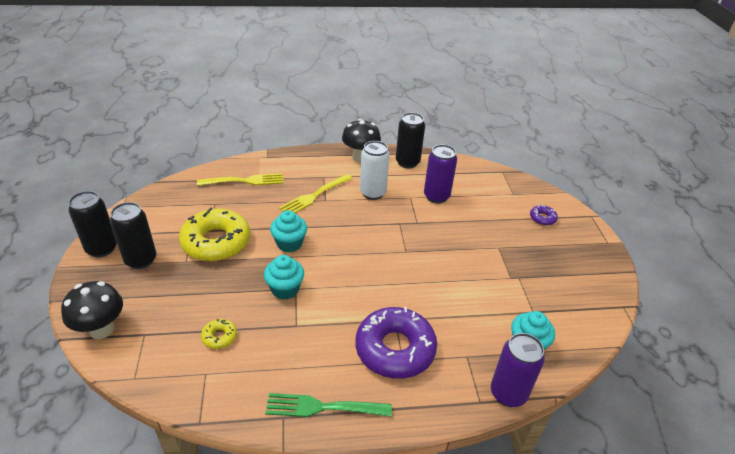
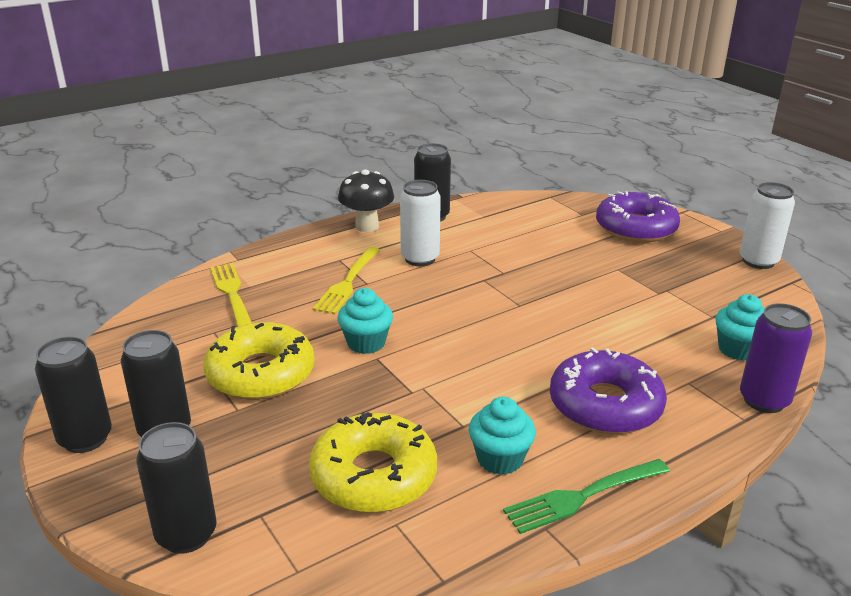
camera: 25 degrees left, 10 degrees down
black mushroom [61,281,123,339] -> black can [136,422,217,554]
yellow fork [197,173,284,186] -> yellow fork turned 75 degrees counterclockwise [210,263,252,327]
yellow donut [201,319,237,349] -> yellow donut [309,412,437,513], size x2.32
turquoise cupcake [264,255,304,300] -> turquoise cupcake moved to [469,397,536,475]
purple can [424,144,457,204] -> none
purple donut [530,205,558,226] -> purple donut [596,191,680,243], size x2.32
none -> white can [740,182,795,269]

